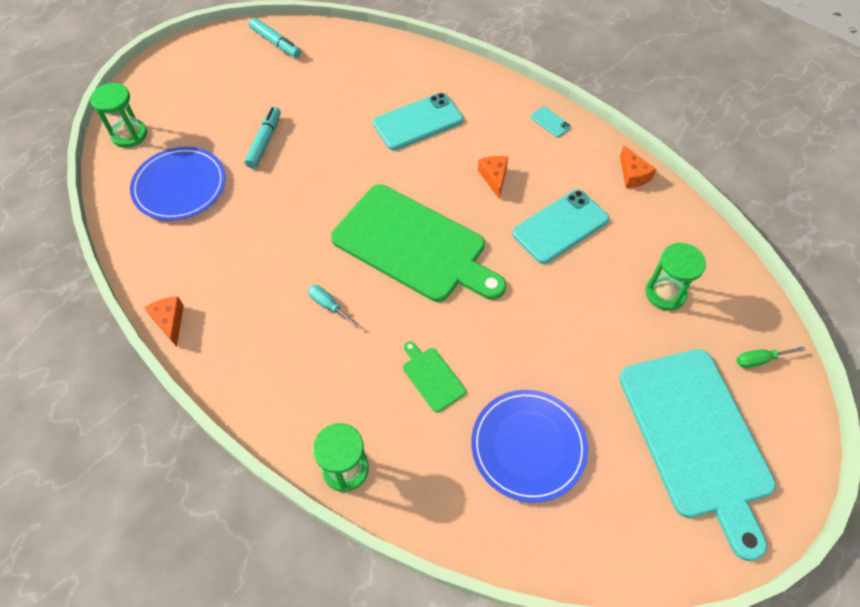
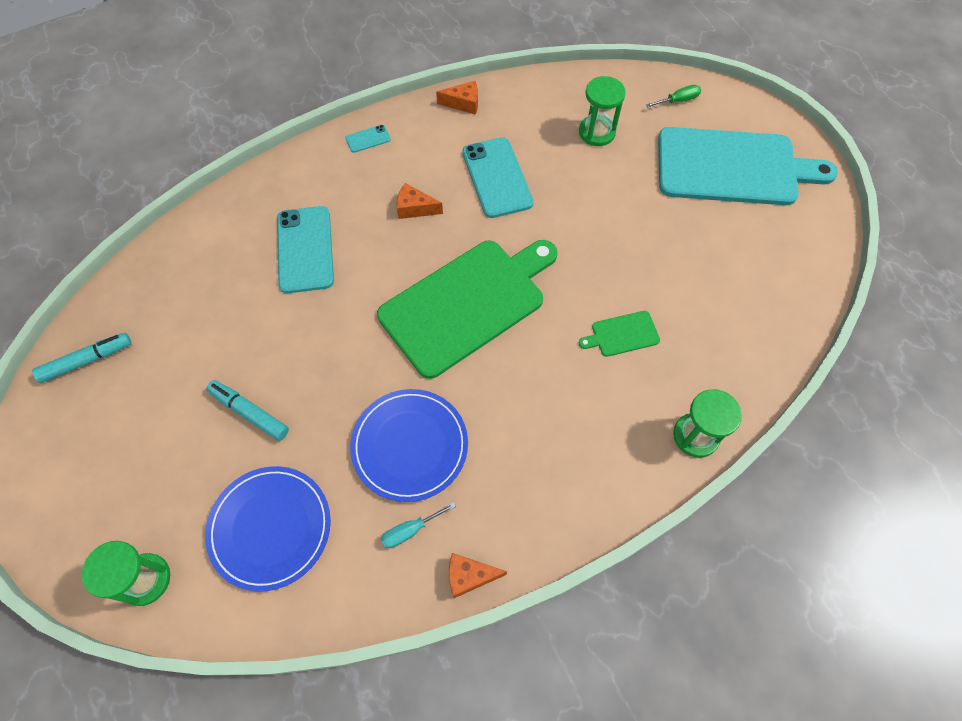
camera: 70 degrees left, 5 degrees up
turquoise screwdriver [308,285,361,329] -> turquoise screwdriver moved to [381,502,456,548]
blue plate [471,390,588,503] -> blue plate moved to [350,389,468,502]
green screwdriver [737,346,806,368] -> green screwdriver turned 120 degrees counterclockwise [646,85,701,107]

